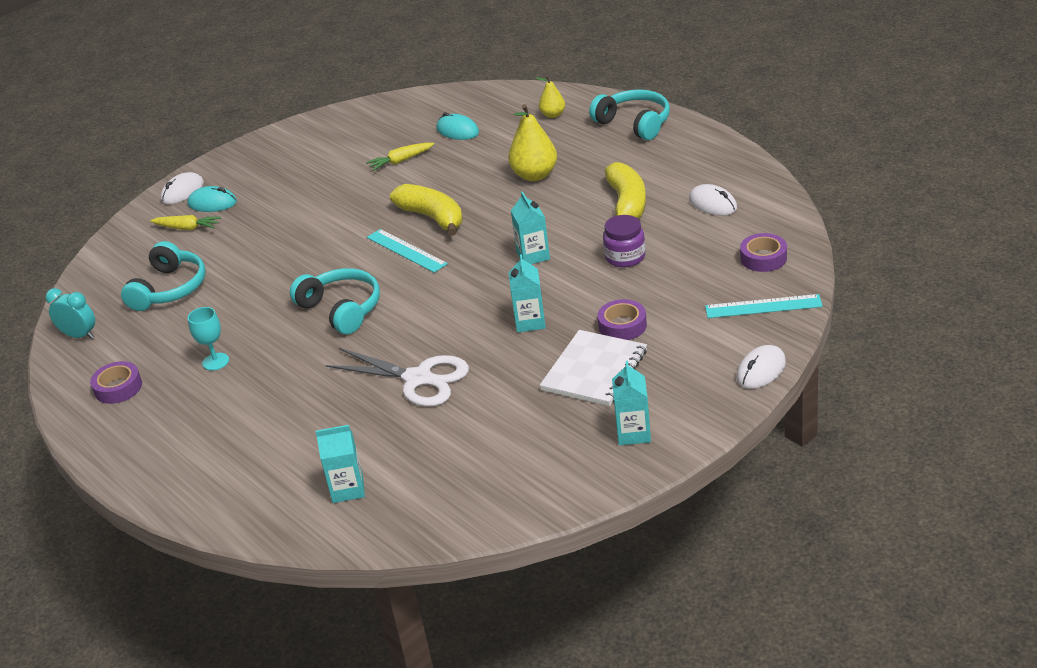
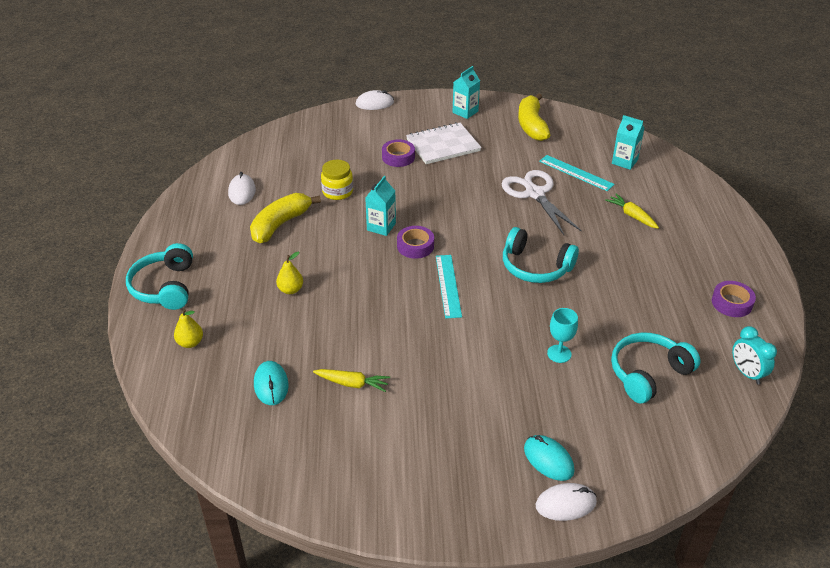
camera: 145 degrees left, 5 degrees up
yellow carrot [150,215,221,230] -> yellow carrot moved to [605,194,659,229]
turquoise goblet [188,307,229,371] -> turquoise goblet moved to [547,308,578,363]
turquoise headphones [290,268,380,334] -> turquoise headphones turned 60 degrees counterclockwise [503,227,579,283]
yellow banana [390,184,463,236] -> yellow banana moved to [518,93,550,141]
yellow pear [508,104,557,181] -> yellow pear [276,252,303,294], size x0.58
turquoise carton [509,254,546,332] -> none
purple jar [603,215,645,268] -> yellow jar [321,160,353,200]
turquoise ruler [705,294,823,318] -> turquoise ruler moved to [539,155,615,191]
purple tape [740,233,787,272] -> purple tape moved to [397,226,434,259]

